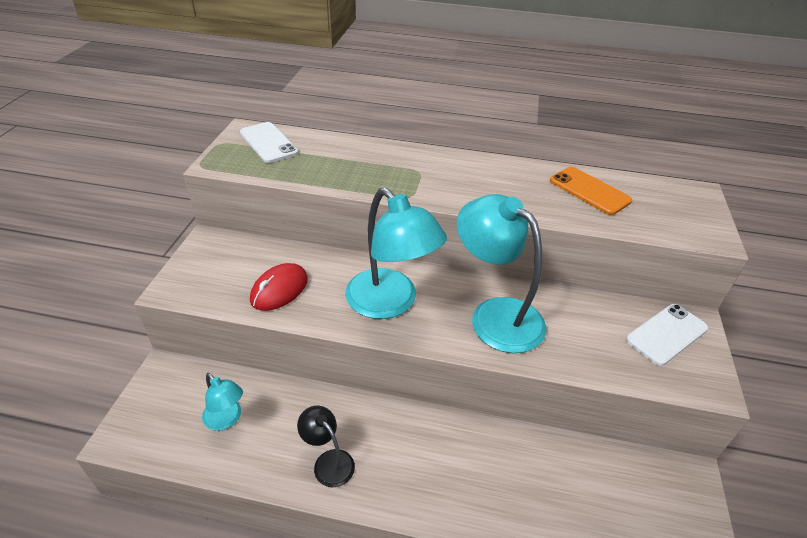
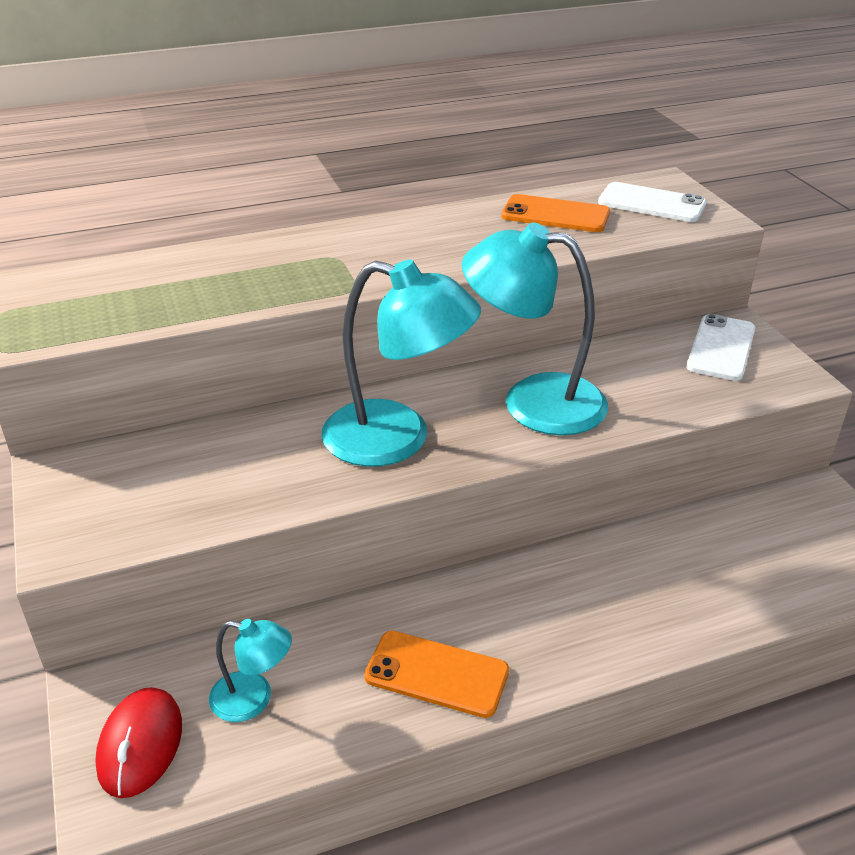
camera: 30 degrees left, 5 degrees down
white phone [240,122,299,163] -> white phone moved to [598,182,707,222]
red mouse [250,263,308,311] -> red mouse moved to [95,687,182,798]
black lamp [297,406,355,487] -> orange phone [364,631,509,718]

